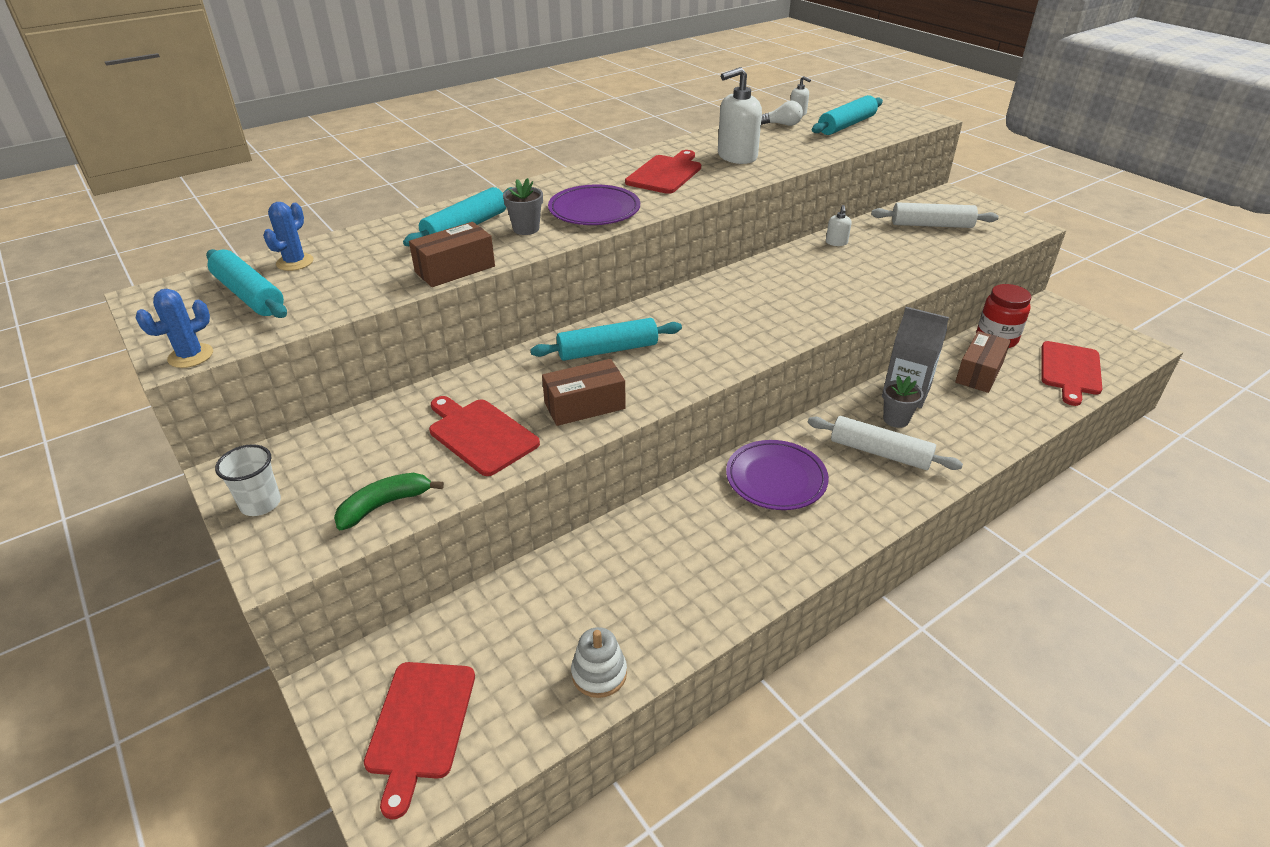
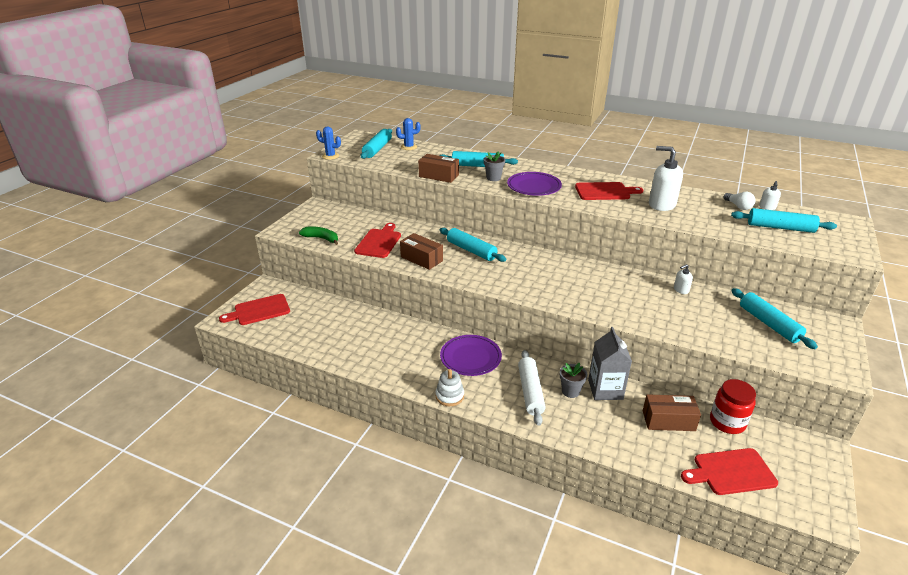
camera: 60 degrees right, 5 degrees down
white cup [215,444,281,516] -> none
white stacking toy [571,627,627,698] -> white stacking toy moved to [435,369,464,406]
white rolling pin [871,202,999,228] -> turquoise rolling pin [731,288,818,349]

